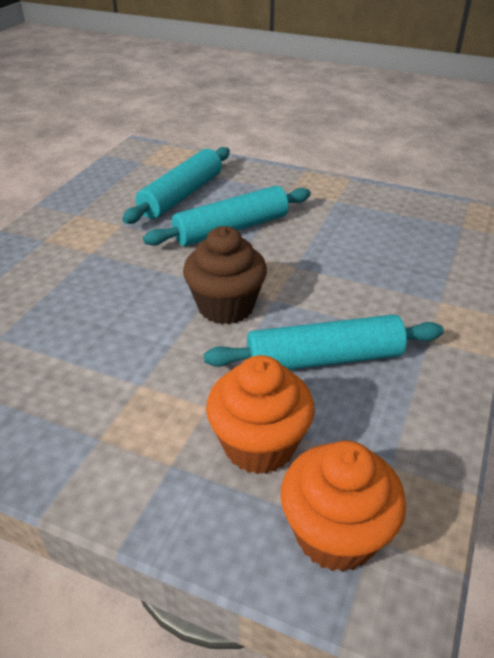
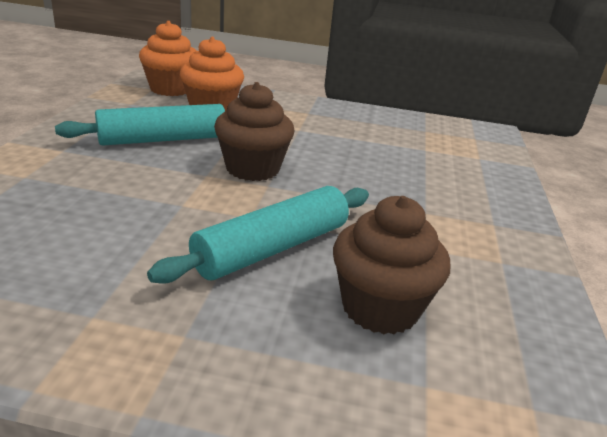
camera: 165 degrees right, 10 degrees down
turquoise rolling pin [122,147,230,224] -> brown cupcake [333,196,450,334]

